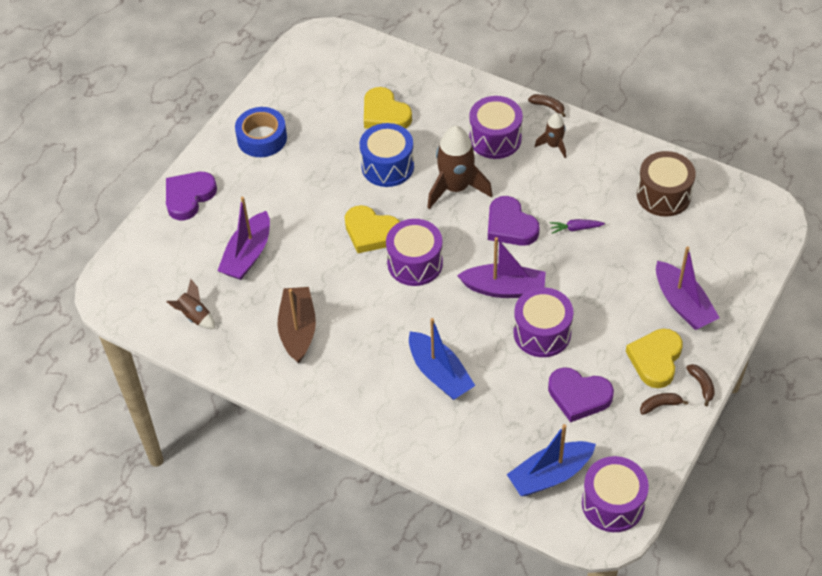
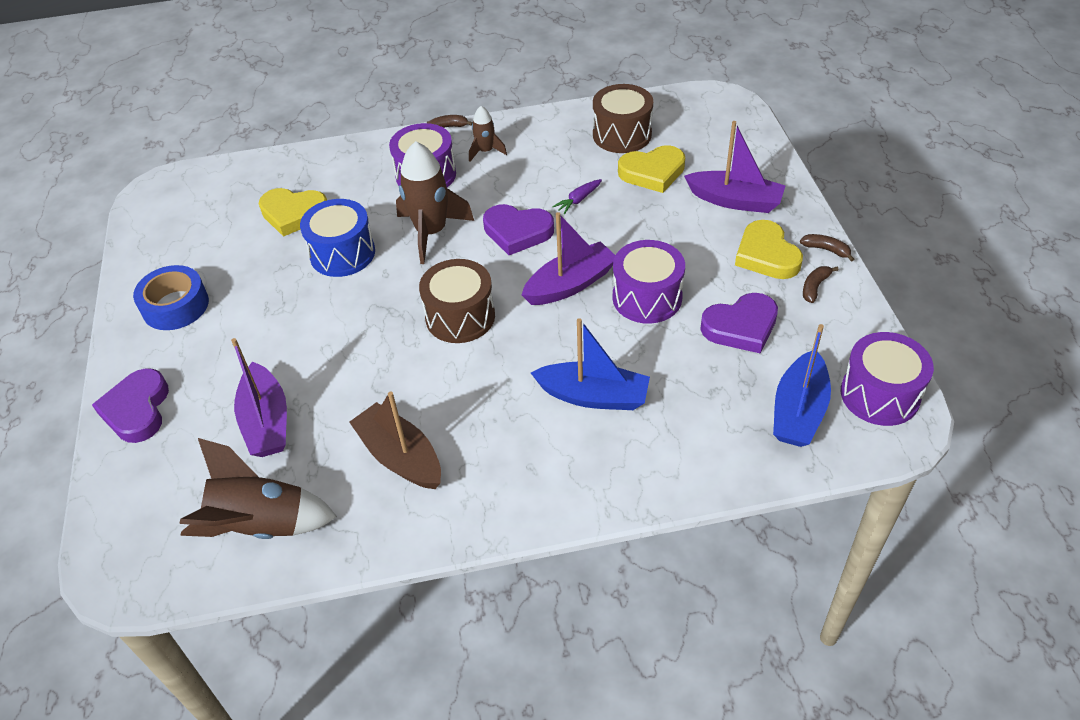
camera: 40 degrees left, 5 degrees down
brown rocket [166,279,215,329] -> brown rocket [179,438,337,539], size x1.90
yellow heart [345,205,400,253] -> yellow heart moved to [618,145,685,193]
purple drum [386,219,443,286] -> brown drum [419,259,495,343]

